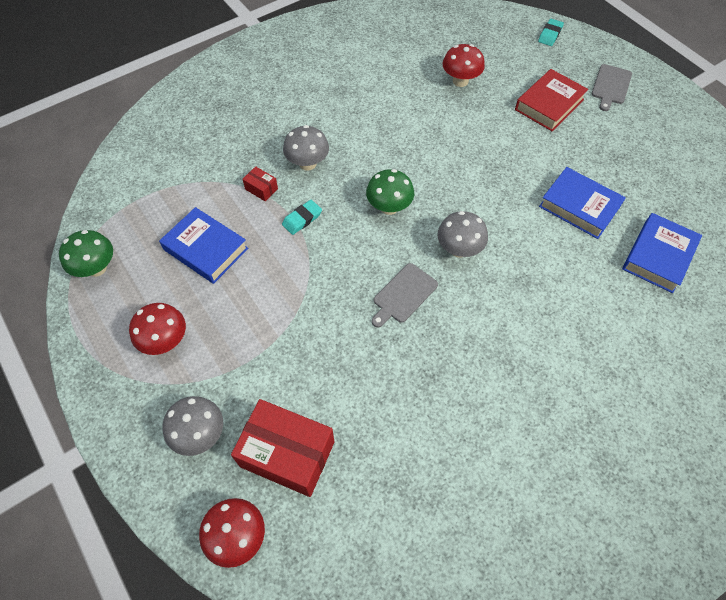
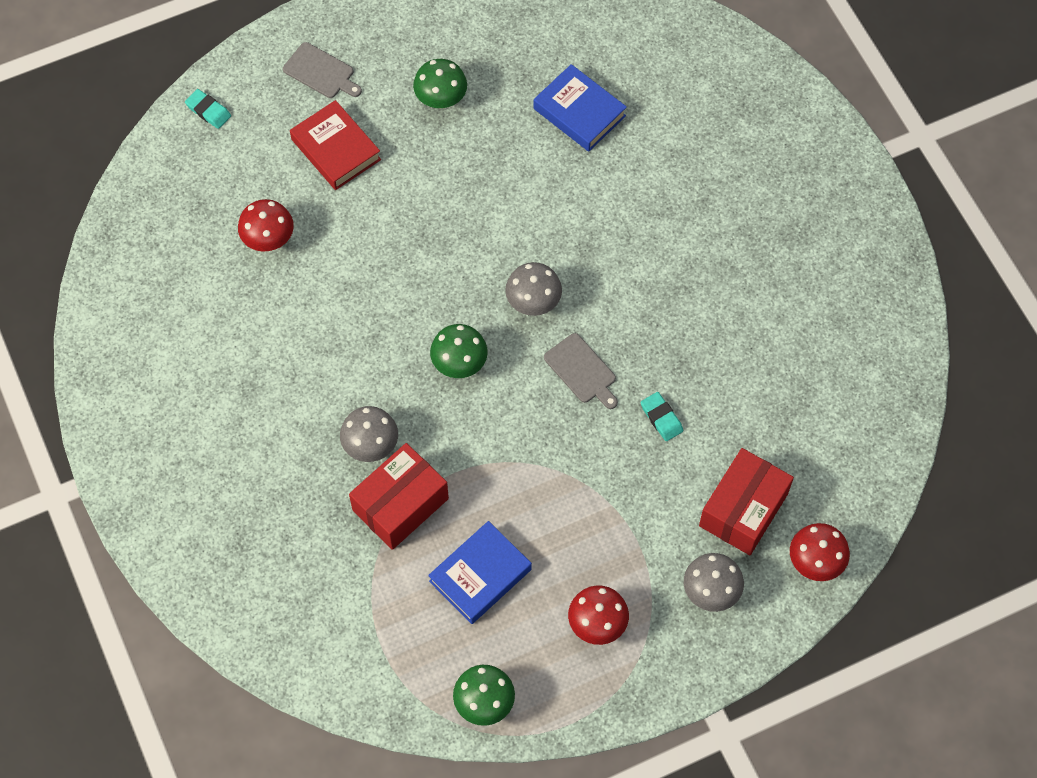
camera: 80 degrees left, 5 degrees up
red box [242,166,278,201] -> red box [349,443,449,550], size x2.30
turquoise eraser [282,200,322,235] -> turquoise eraser moved to [641,392,683,441]
blue book [539,167,626,239] -> none
none -> green mushroom [413,59,467,109]

